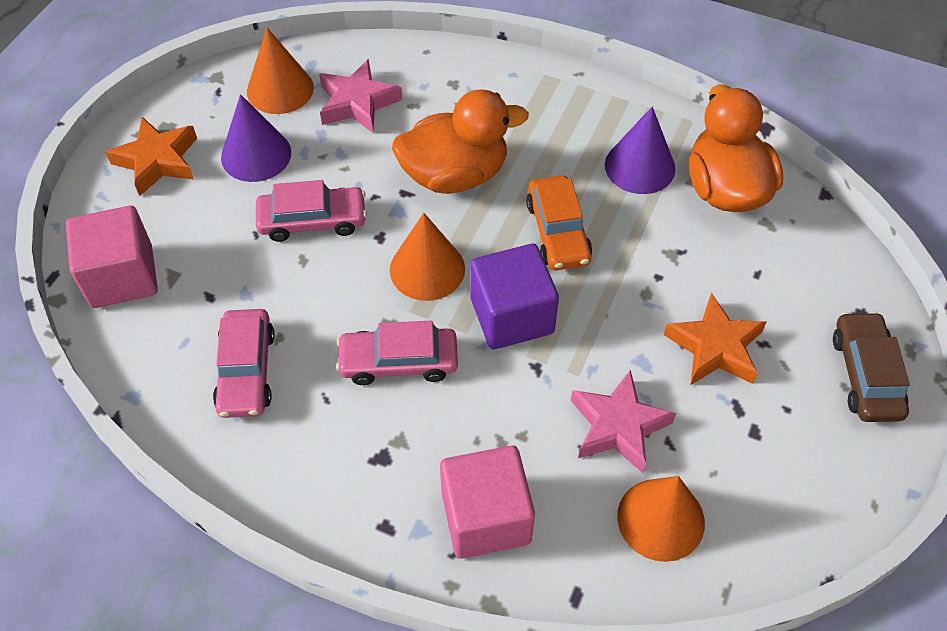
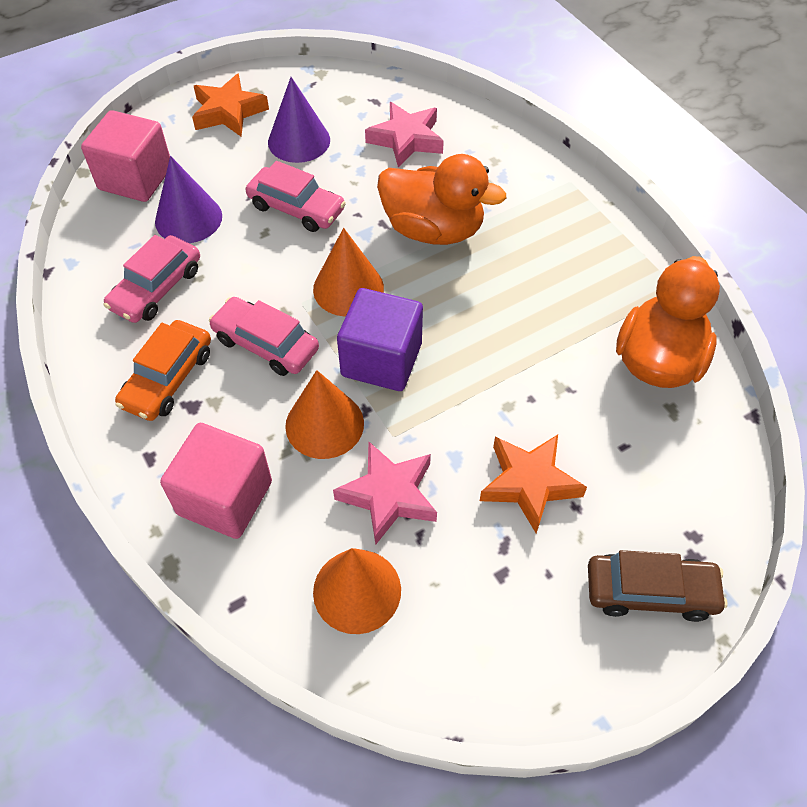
camera: 35 degrees right, 0 degrees up
orange cone [247,28,314,114] -> orange cone moved to [285,370,364,459]
orange car [526,175,592,270] -> orange car moved to [115,320,211,421]
purple cone [605,106,675,194] -> purple cone moved to [155,156,222,243]
brown car [833,311,910,422] -> brown car turned 60 degrees clockwise [588,550,728,622]

